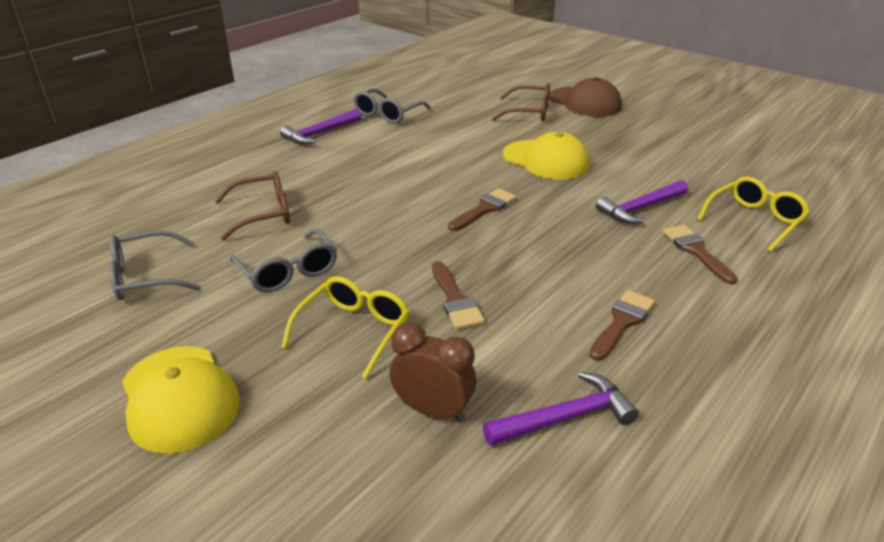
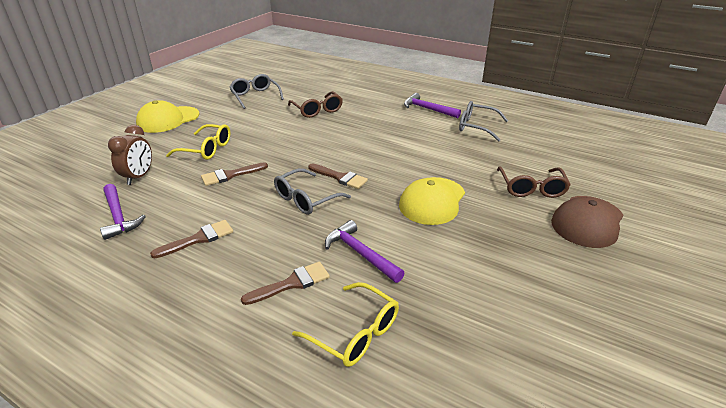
camera: 80 degrees right, 0 degrees up
grey glasses [230,228,337,292] -> grey glasses moved to [274,168,351,215]
brown brush [589,290,655,361] -> brown brush turned 60 degrees counterclockwise [150,220,233,258]

